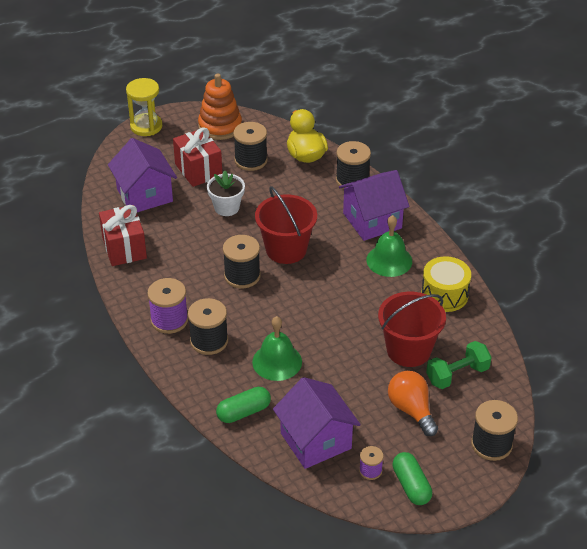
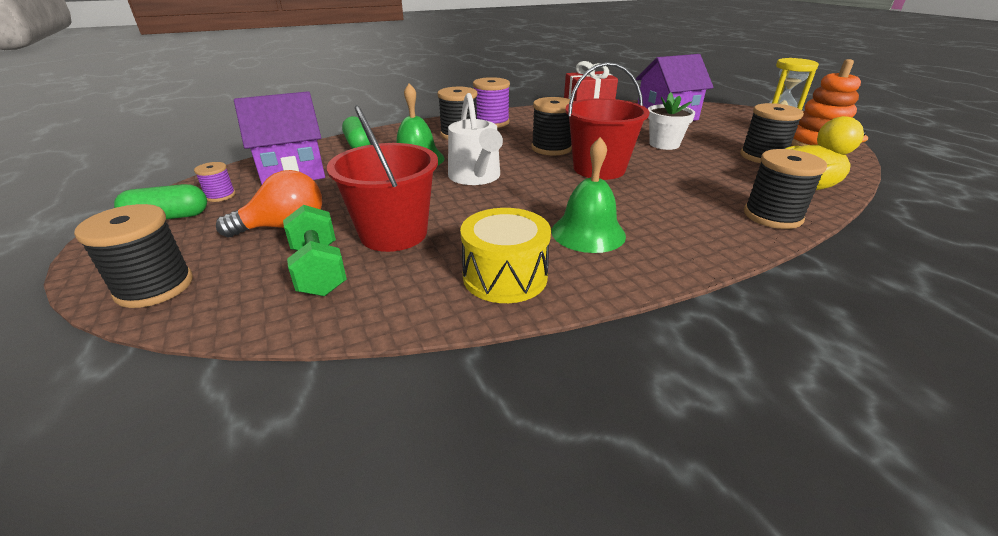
camera: 95 degrees right, 10 degrees down
red gift [173,127,222,187] -> none
purple house [339,170,410,241] -> none
none -> white watering can [448,93,503,185]

